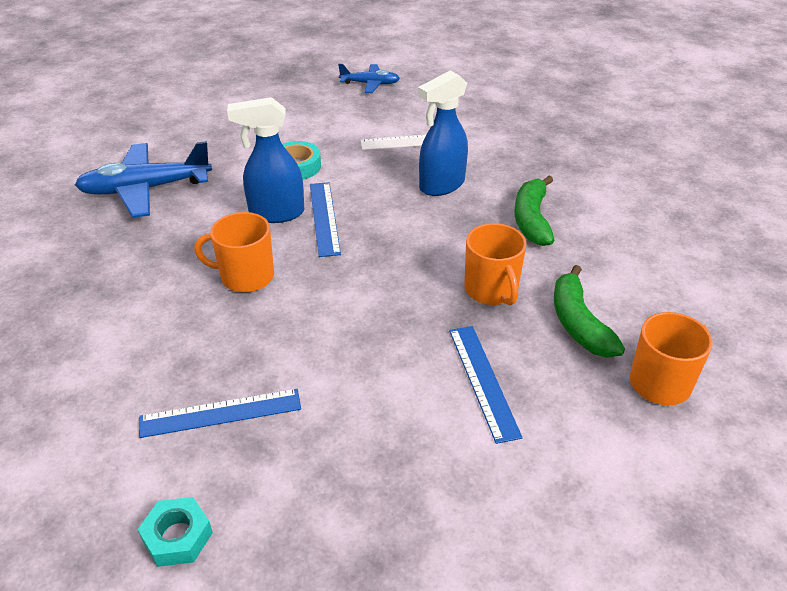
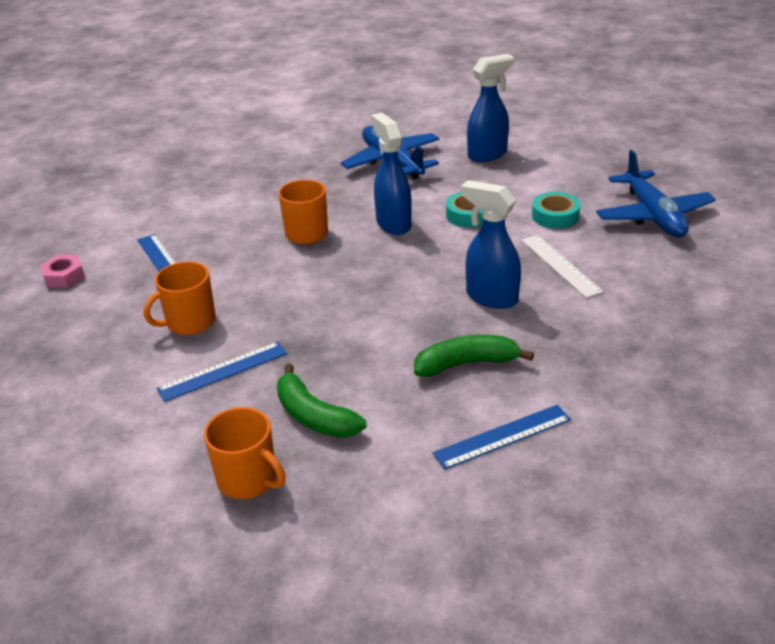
camera: 75 degrees right, 5 degrees down
turquoise nut [138,497,213,567] -> pink nut [40,255,85,288]
blue ruler [310,182,341,257] -> blue ruler moved to [433,405,571,470]
blue plane [338,64,400,93] -> blue plane [596,150,716,237], size x1.79
orange mug [464,223,527,305] -> orange mug moved to [144,261,216,335]
green banana [554,265,625,358] -> green banana turned 105 degrees counterclockwise [277,363,366,438]
none -> blue spray bottle [467,54,514,162]
none -> turquoise tape [532,192,580,229]

